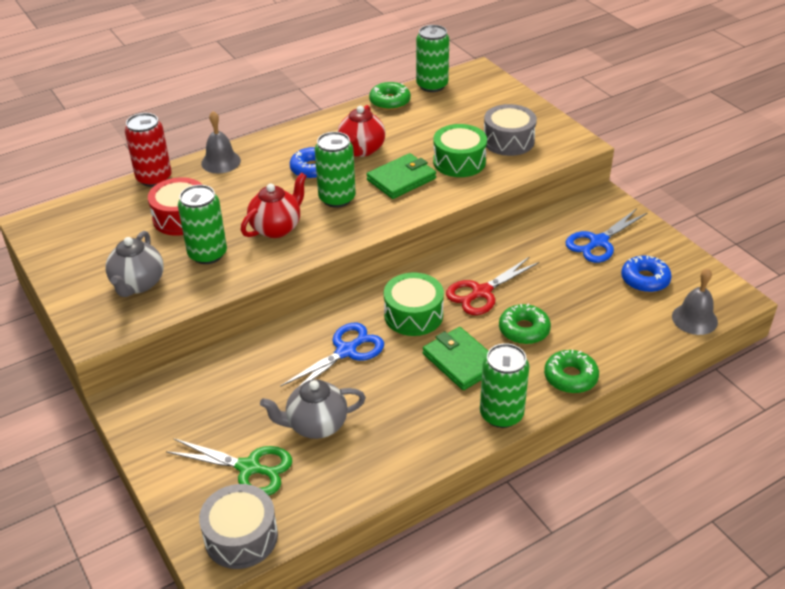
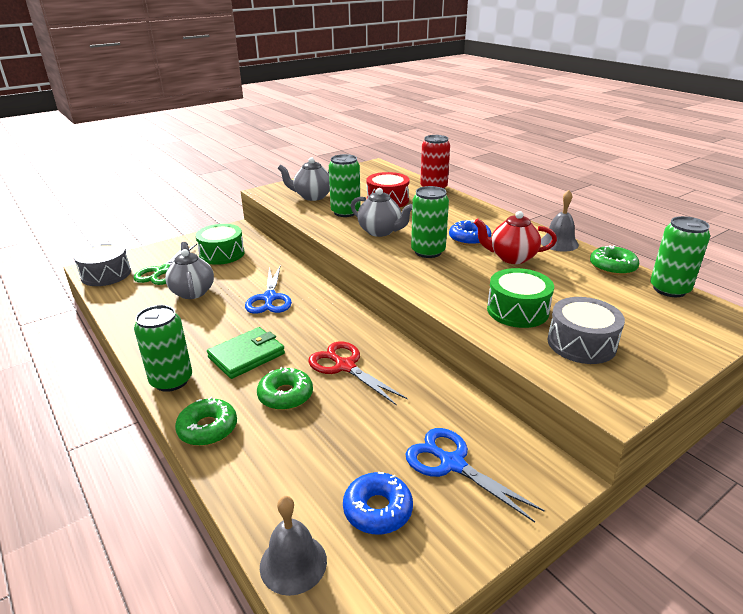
camera: 85 degrees right, 10 degrees down
grey bell [201,111,241,173] -> grey bell moved to [541,190,579,252]
red teapot [241,173,306,238] -> grey teapot [351,188,412,237]
blue scissors [280,323,384,387] -> blue scissors turned 45 degrees clockwise [245,265,292,314]
green wallet [367,153,436,199] -> none
green drum [384,272,444,336] -> green drum moved to [195,224,244,265]

